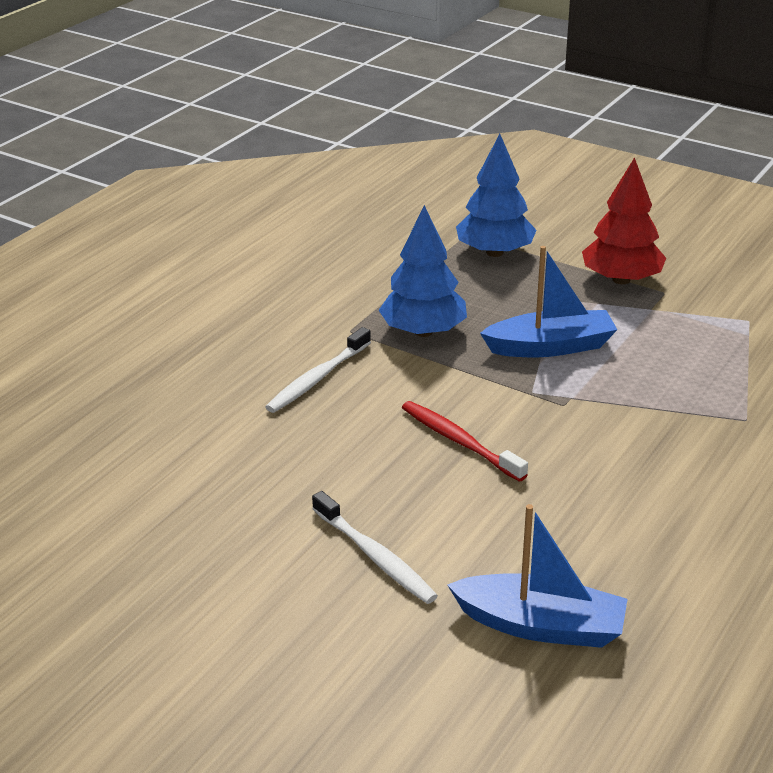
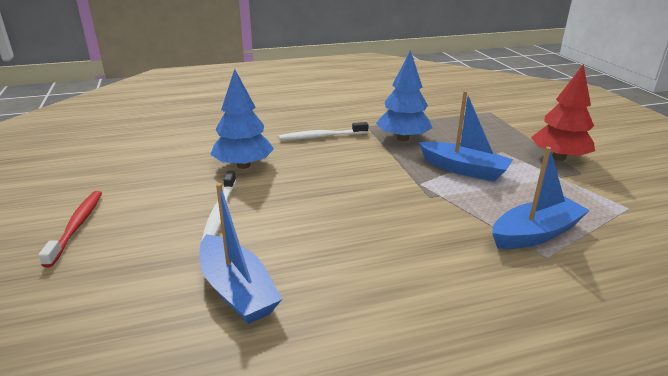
camera: 40 degrees right, 5 degrees down
red toothbrush [402,401,528,482] -> red toothbrush moved to [38,191,102,268]
blue tree [456,134,536,257] -> blue tree moved to [210,69,274,169]
none -> blue boat [492,147,590,249]

